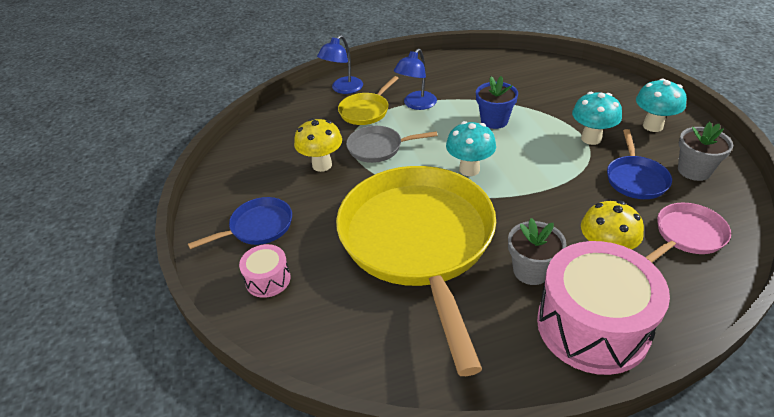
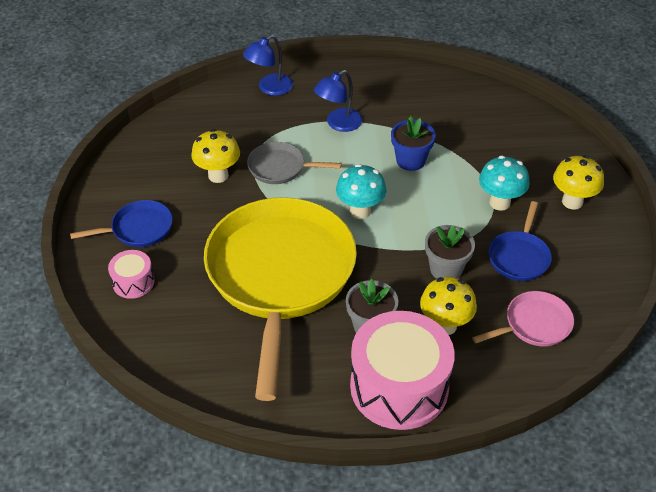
camera: 10 degrees right, 5 degrees up
yellow pan [338,76,399,125] -> none
turquoise mushroom [636,79,687,132] -> yellow mushroom [553,155,604,210]
grey flower pot [678,122,733,181] -> grey flower pot moved to [425,225,475,279]

